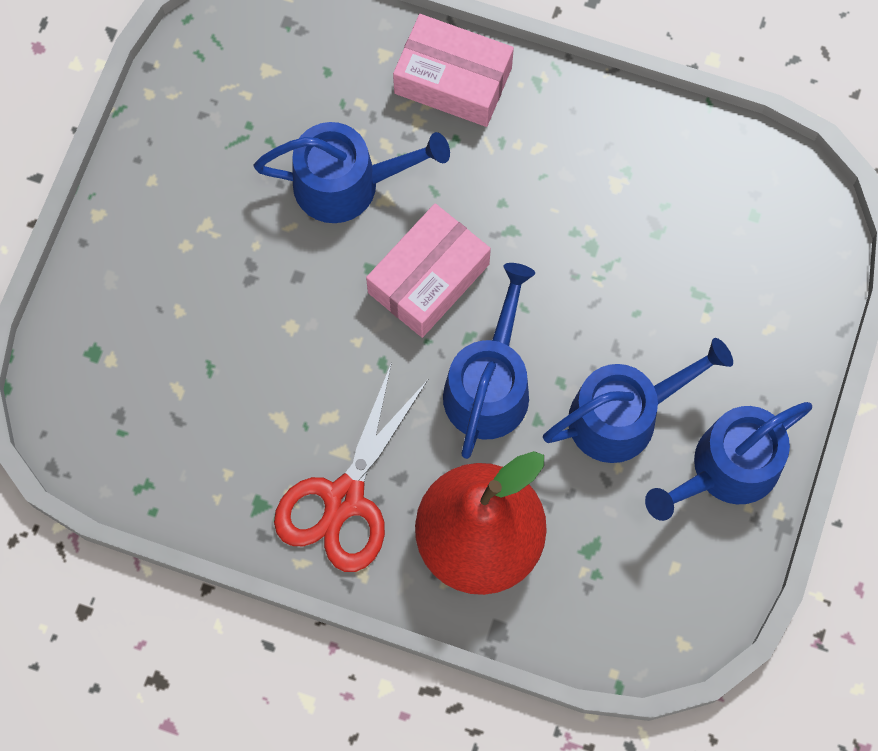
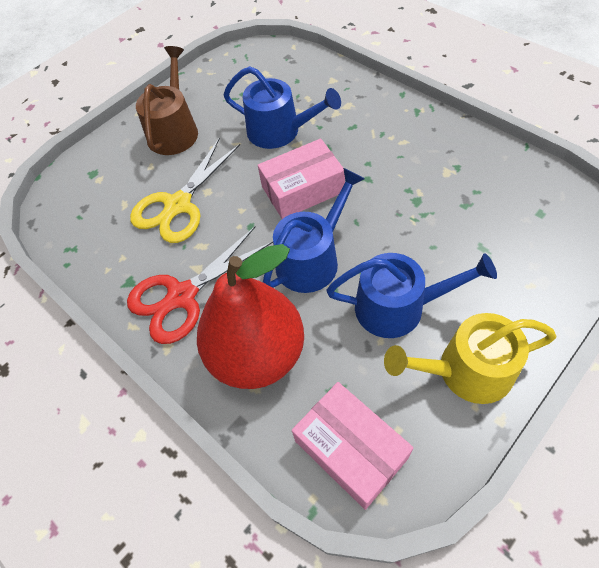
camera: 30 degrees right, 15 degrees down
pink box [393,14,514,127] -> pink box moved to [292,382,414,510]
blue watering can [645,402,812,521] -> yellow watering can [384,313,556,404]
none -> yellow scissors [130,138,240,243]
none -> brown watering can [136,46,198,155]

